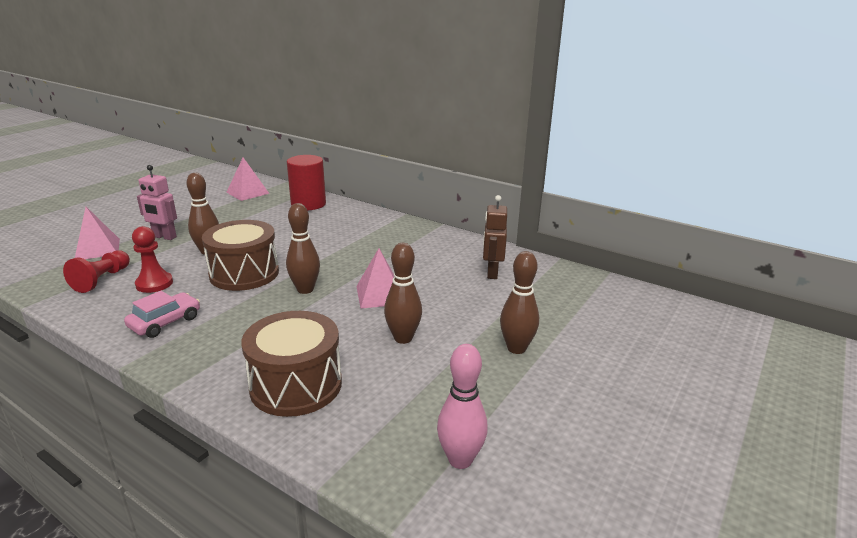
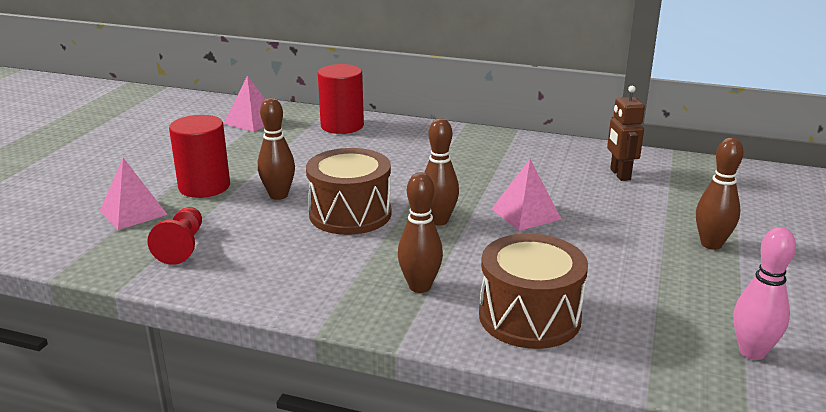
camera: 15 degrees left, 0 degrees up
pink car [124,291,200,338] -> none
red pawn [132,226,173,293] -> none
pink robot [137,165,177,240] -> red cylinder [169,115,230,198]
brown bowling pin [384,243,422,344] -> brown bowling pin moved to [398,172,443,293]

